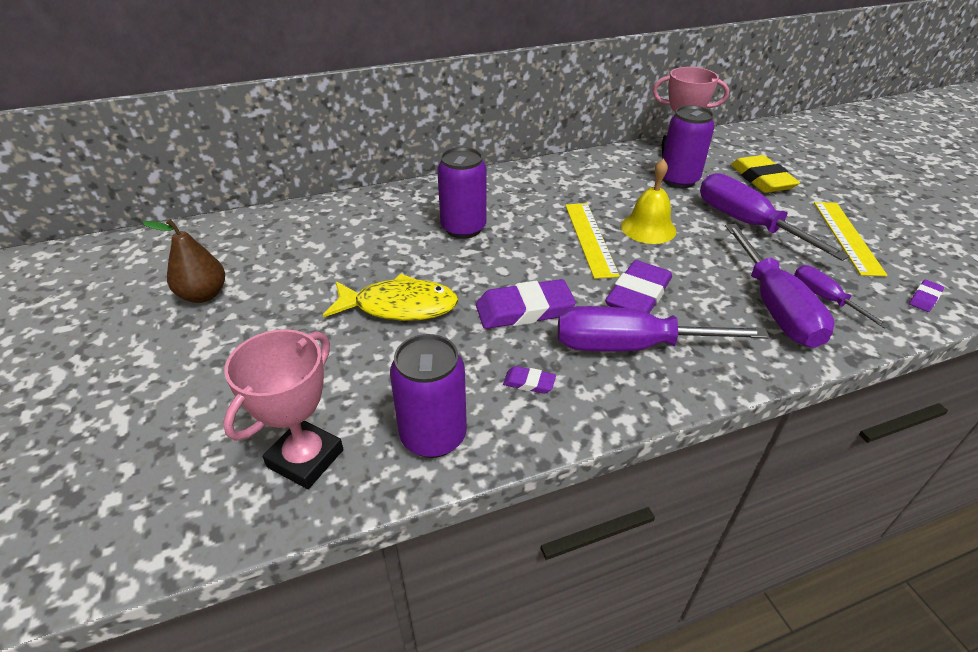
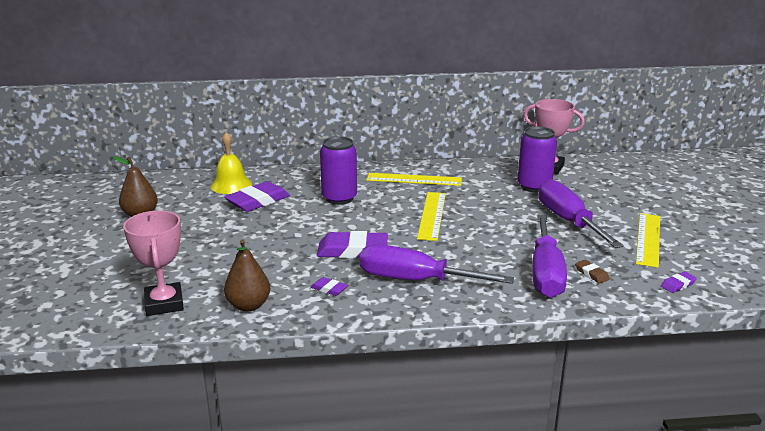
camera: 15 degrees right, 15 degrees down
pink trophy [223,329,343,489] -> pink trophy turned 60 degrees counterclockwise [123,210,184,316]
yellow fish [323,274,459,321] -> none
purple can [390,334,467,458] -> brown pear [224,239,270,312]
purple eraser [605,260,672,313] -> purple eraser moved to [224,181,290,212]
yellow bell [621,159,676,244] -> yellow bell moved to [211,132,252,194]
yellow eraser [731,155,800,193] -> none
purple screwdriver [794,265,889,329] -> brown eraser [575,260,610,284]
none -> yellow ruler [367,173,462,186]

